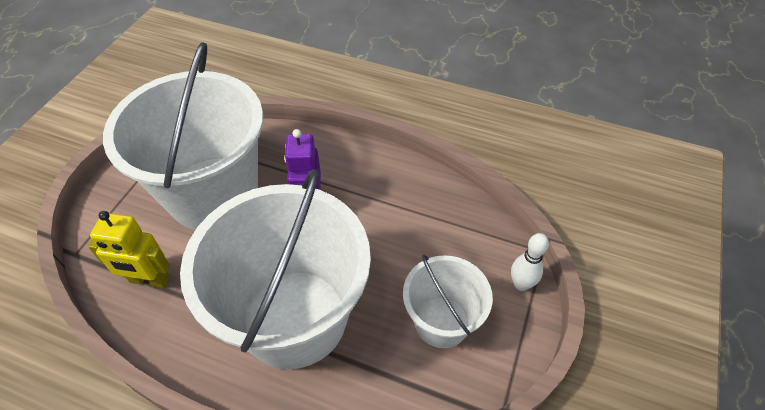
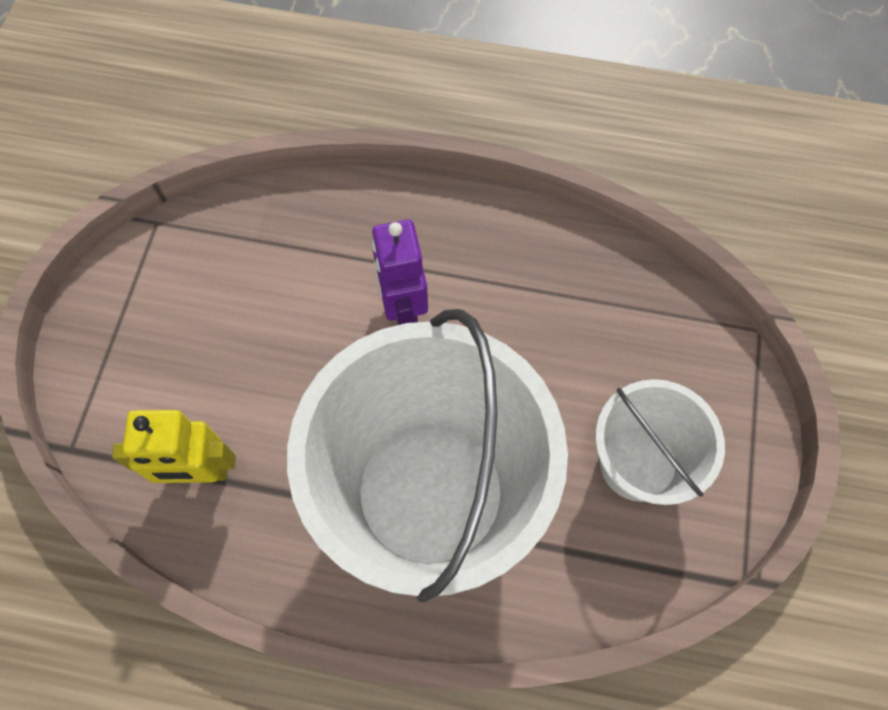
camera: 10 degrees left, 15 degrees up
white bucket [103,42,263,230] -> none
white bowling pin [511,233,549,291] -> none

